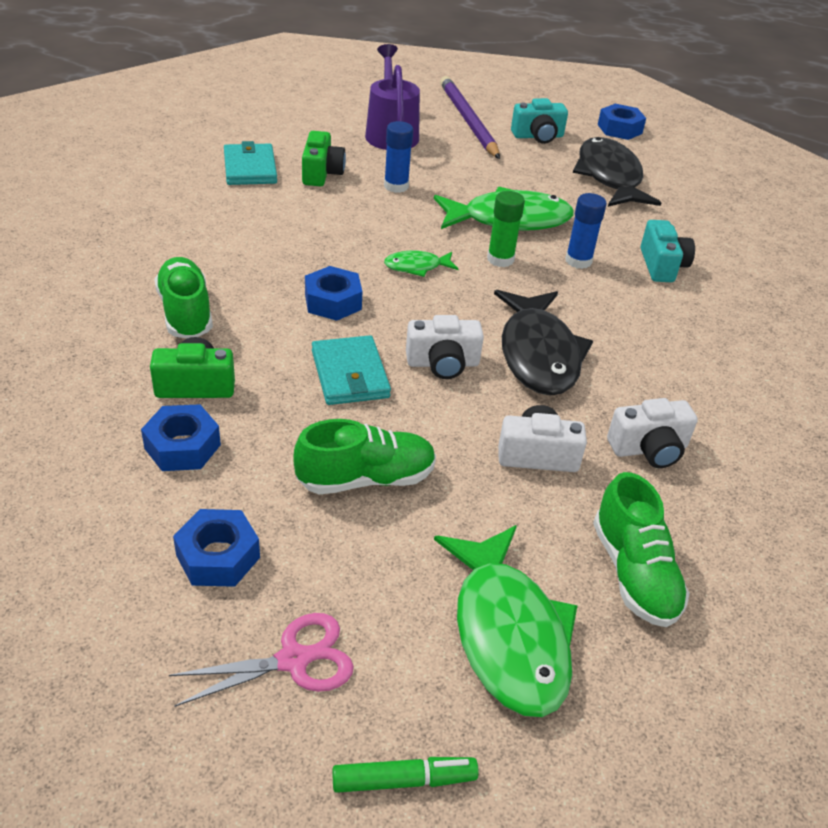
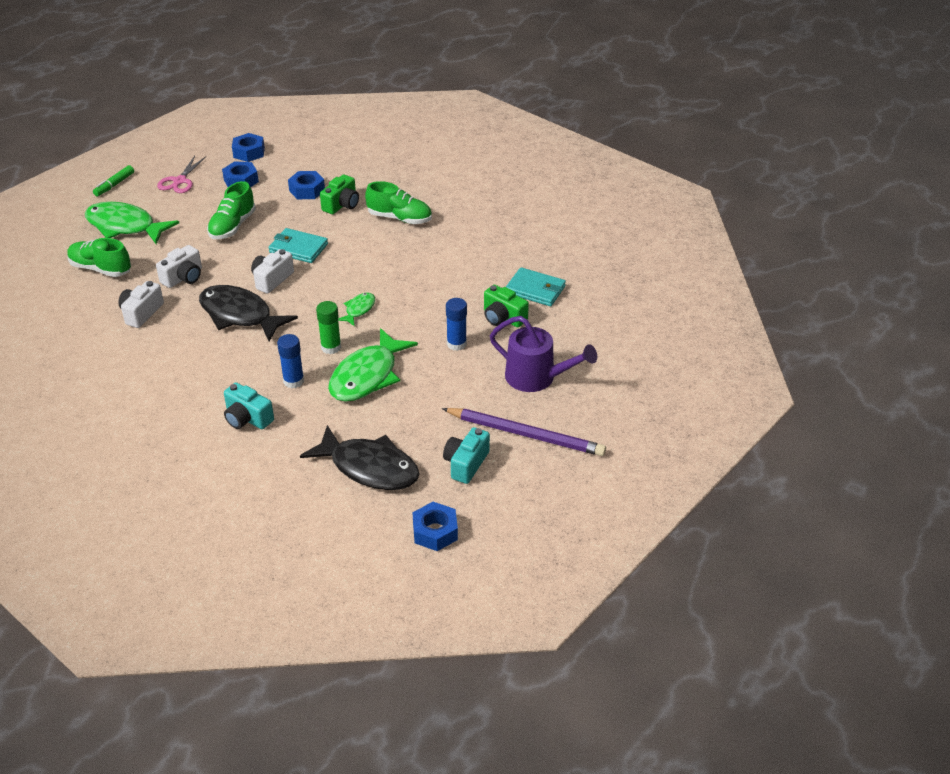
camera: 130 degrees right, 0 degrees up
blue nut [305,266,363,321] -> blue nut moved to [232,133,265,162]

